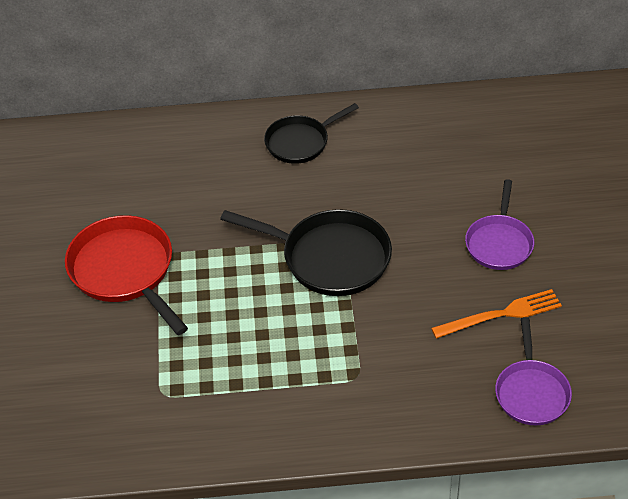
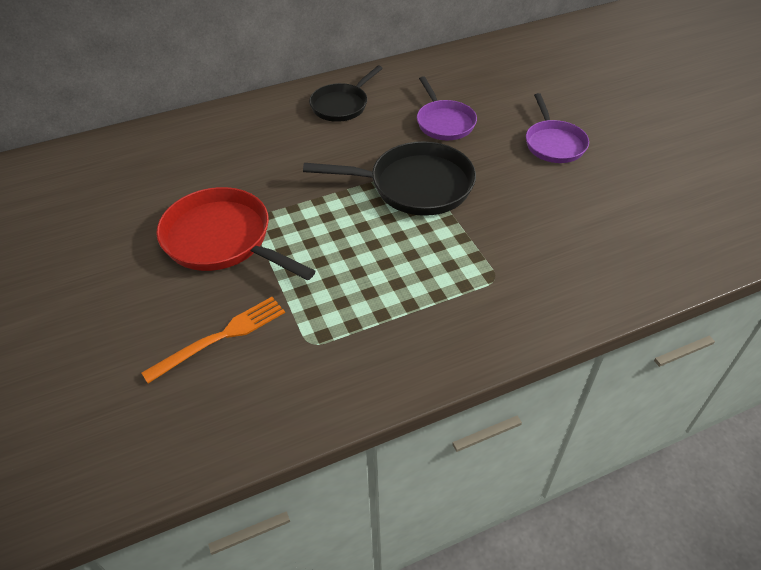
camera: 20 degrees left, 0 degrees up
orange fork [431,289,562,339] -> orange fork moved to [142,297,285,383]
purple pan [495,317,572,425] -> purple pan moved to [417,76,477,140]

